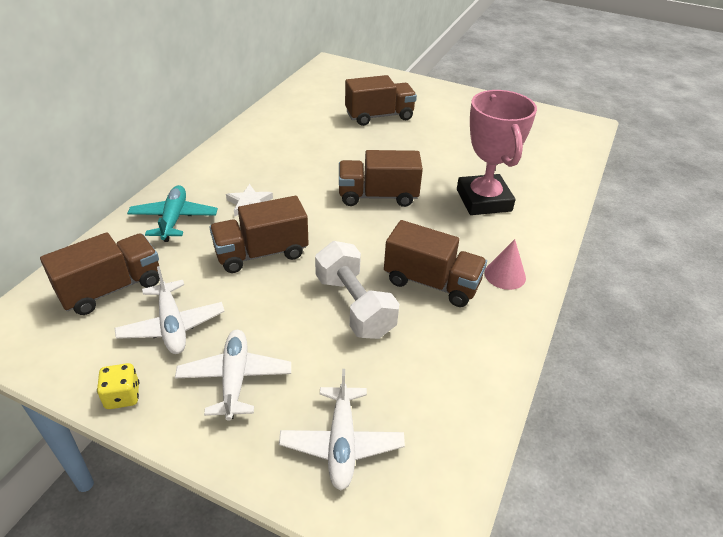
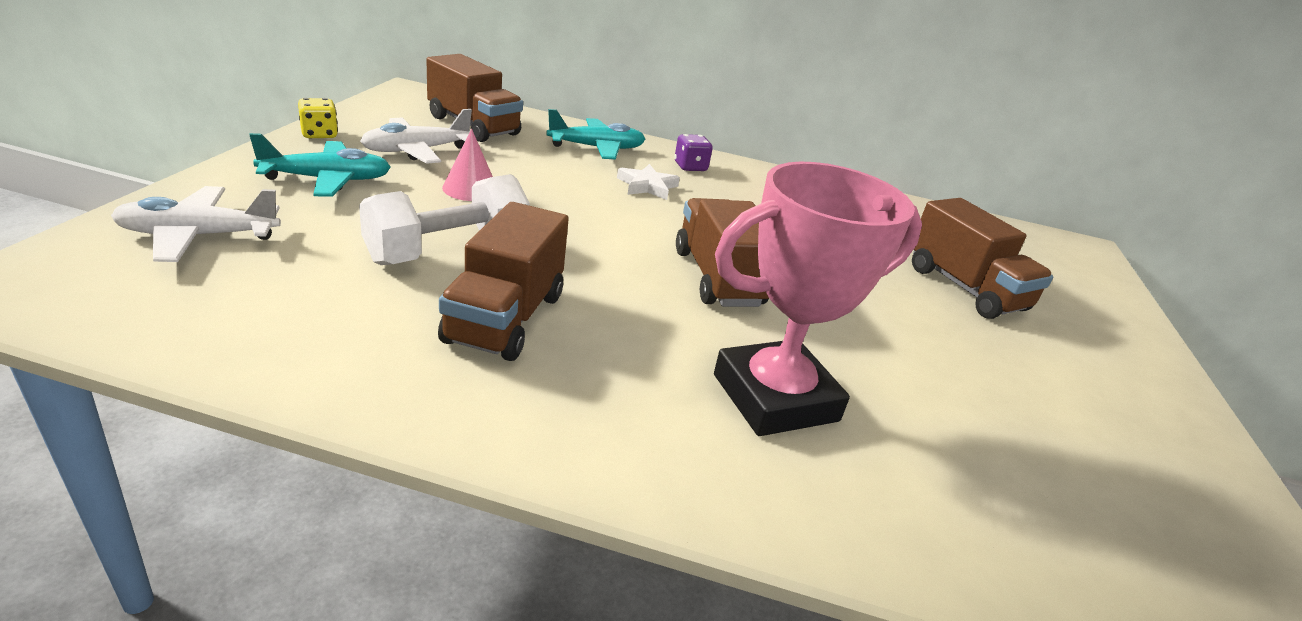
camera: 75 degrees right, 10 degrees down
white plane [175,330,291,421] -> turquoise plane [249,133,391,197]
brown truck [209,196,309,273] -> none
pink cone [485,239,526,290] -> pink cone moved to [442,129,493,201]
none -> purple dice [674,134,713,171]

